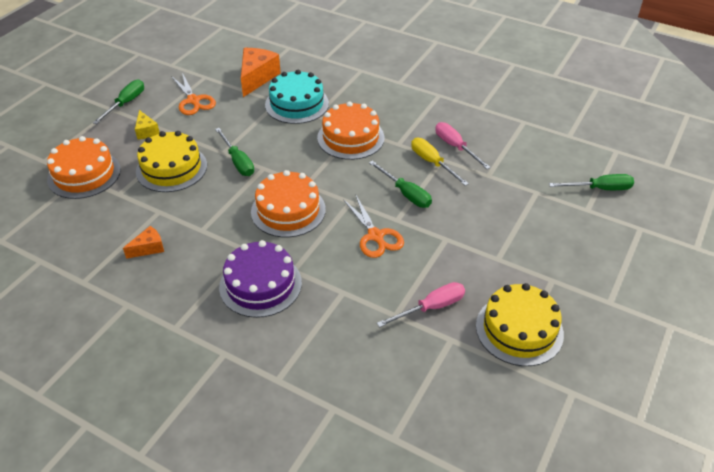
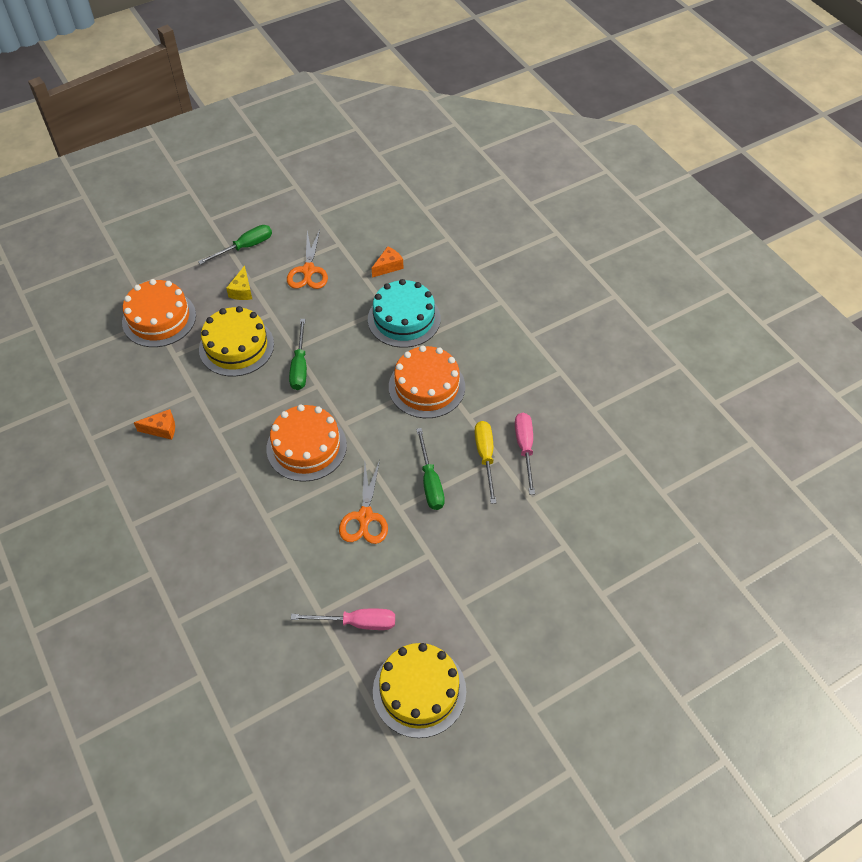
camera: 30 degrees right, 10 degrees up
purple cake [219,240,302,318] -> none
orange cheese [241,48,281,97] -> orange cheese [372,246,404,278], size x0.54
green screwdriver [549,174,634,190] -> none

